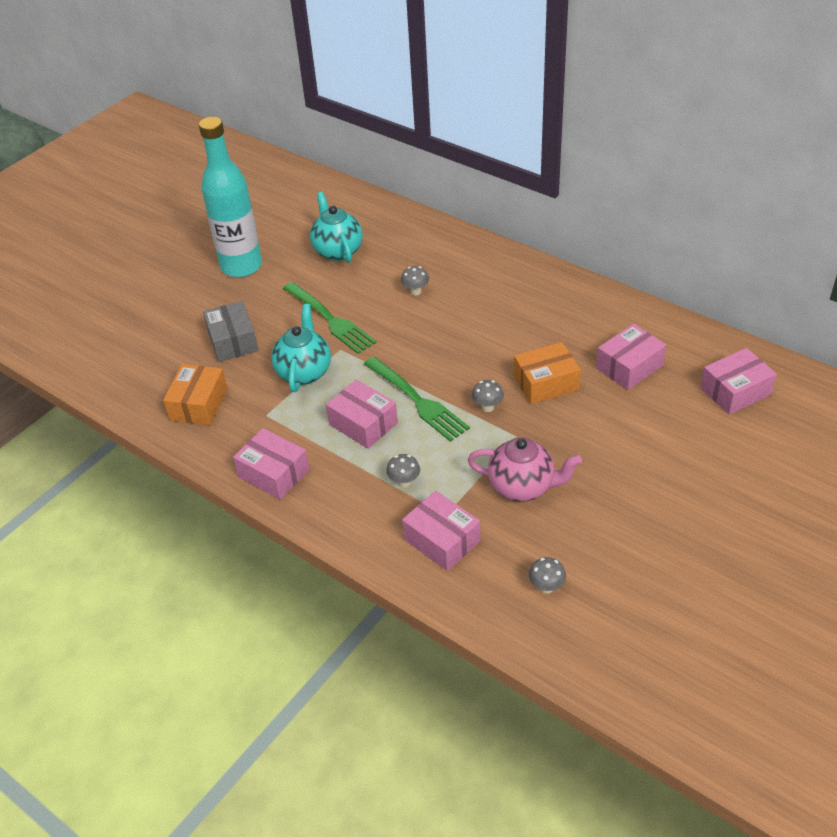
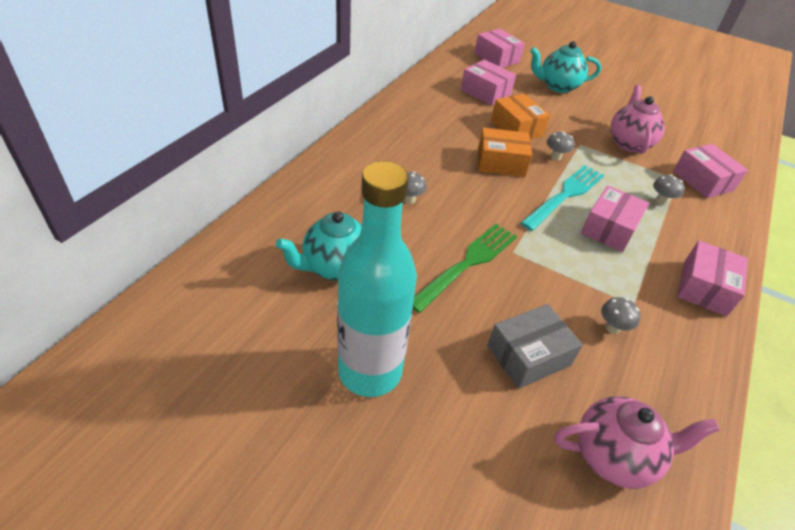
camera: 105 degrees left, 0 degrees up
orange box [163,364,228,425] -> orange box moved to [478,128,532,177]
turquoise teapot [271,304,331,392] -> turquoise teapot moved to [530,41,601,93]
green fork [364,357,470,442] -> turquoise fork [521,165,604,231]
pink box [402,491,481,571] -> pink box turned 60 degrees counterclockwise [673,144,748,198]
grey mushroom [529,557,566,594] -> grey mushroom moved to [601,297,640,334]
none -> pink teapot [555,396,720,489]

